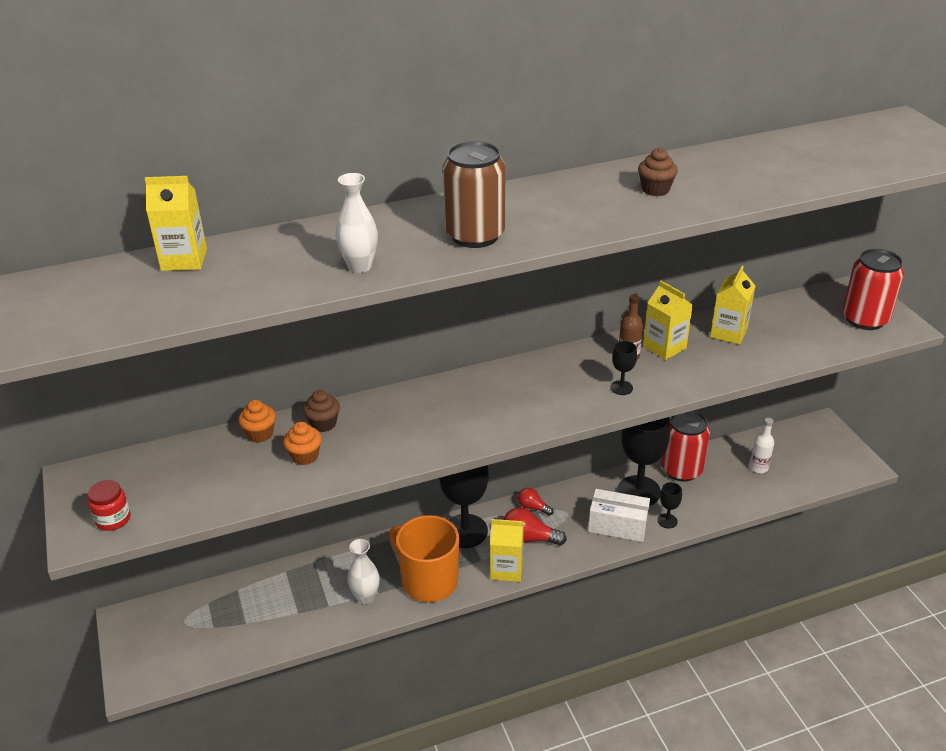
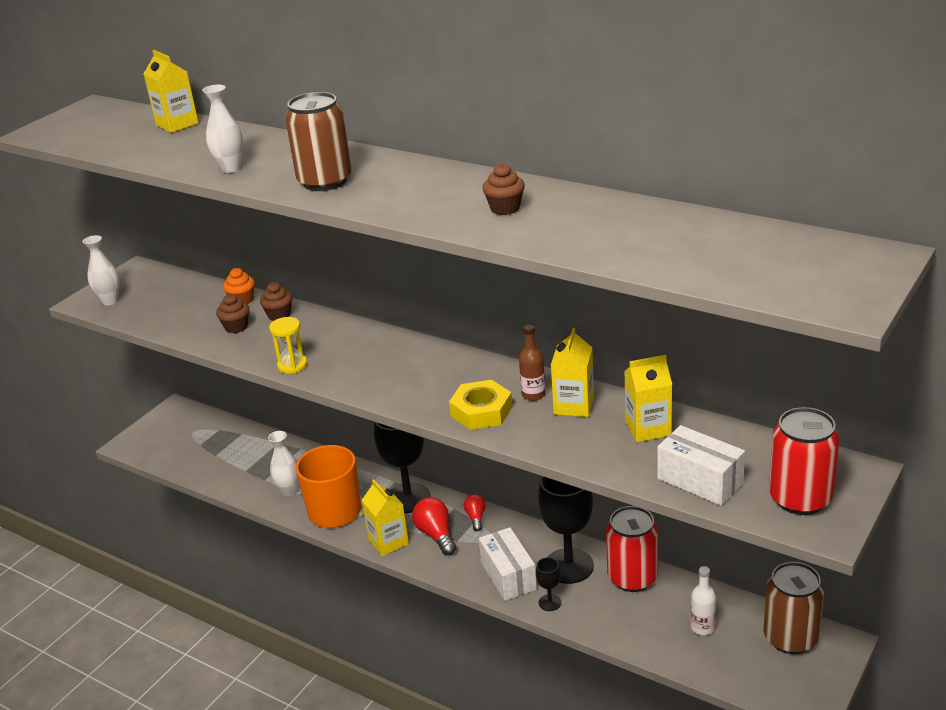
camera: 55 degrees right, 5 degrees down
red jar [88,480,131,531] -> white vase [82,235,119,306]
orange cupcake [283,422,322,465] -> brown cupcake [216,294,249,333]
black goblet [610,341,637,395] -> yellow nut [449,380,512,430]
none -> yellow hourglass [269,317,307,374]
none -> white box [657,425,745,506]
none -> brown can [763,562,824,654]

